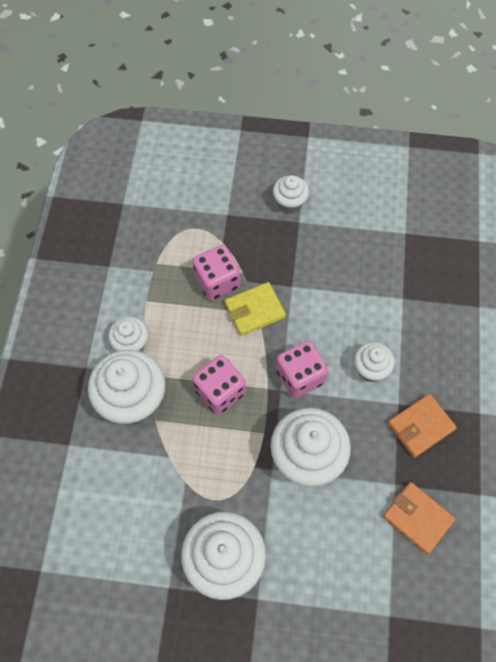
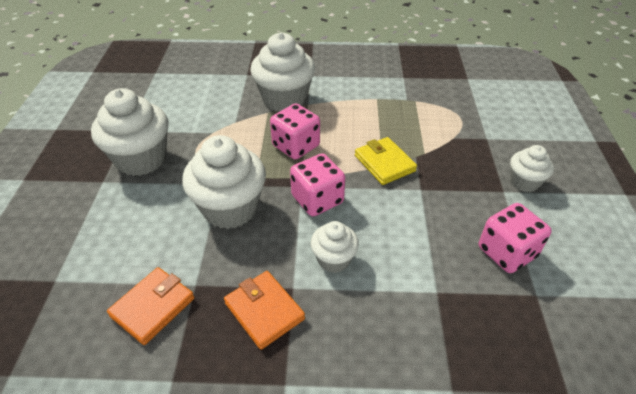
camera: 85 degrees right, 20 degrees down
white cupcake [108,317,148,351] -> none
pink dice [193,245,241,301] -> pink dice moved to [479,203,552,273]

